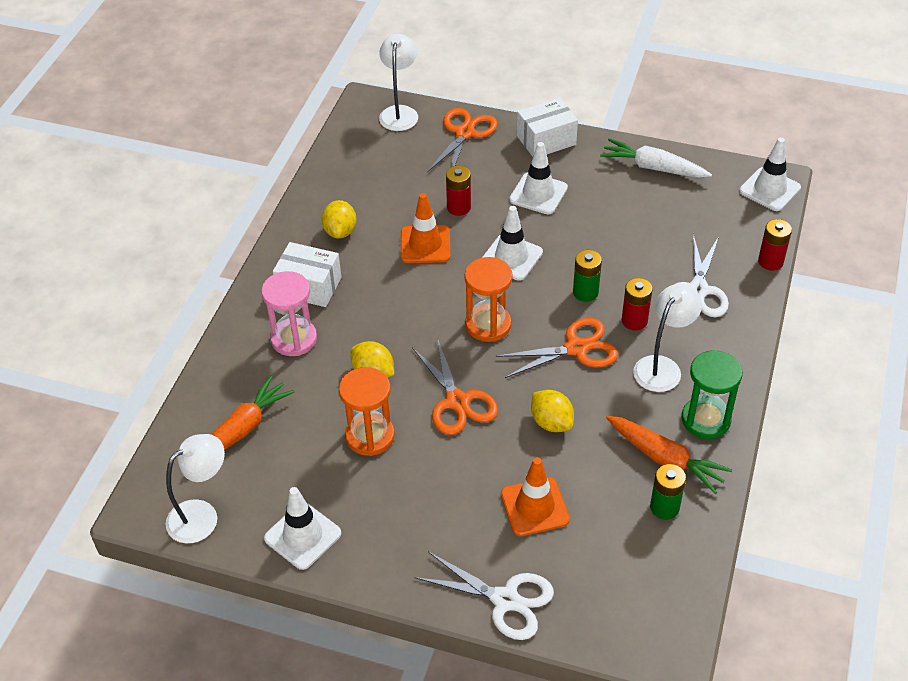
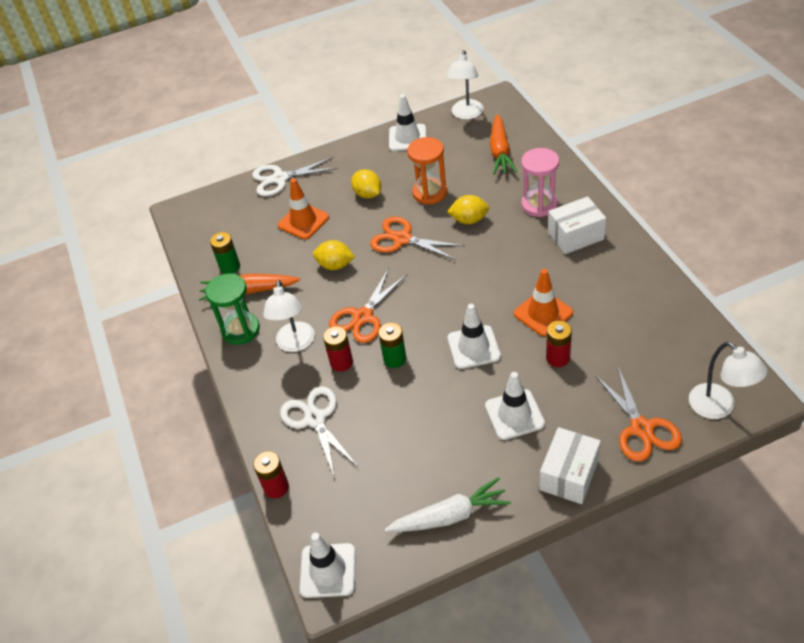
camera: 145 degrees right, 0 degrees up
yellow lemon [322,200,356,239] -> yellow lemon moved to [351,169,381,199]
orange hourglass [465,257,513,342] -> none

